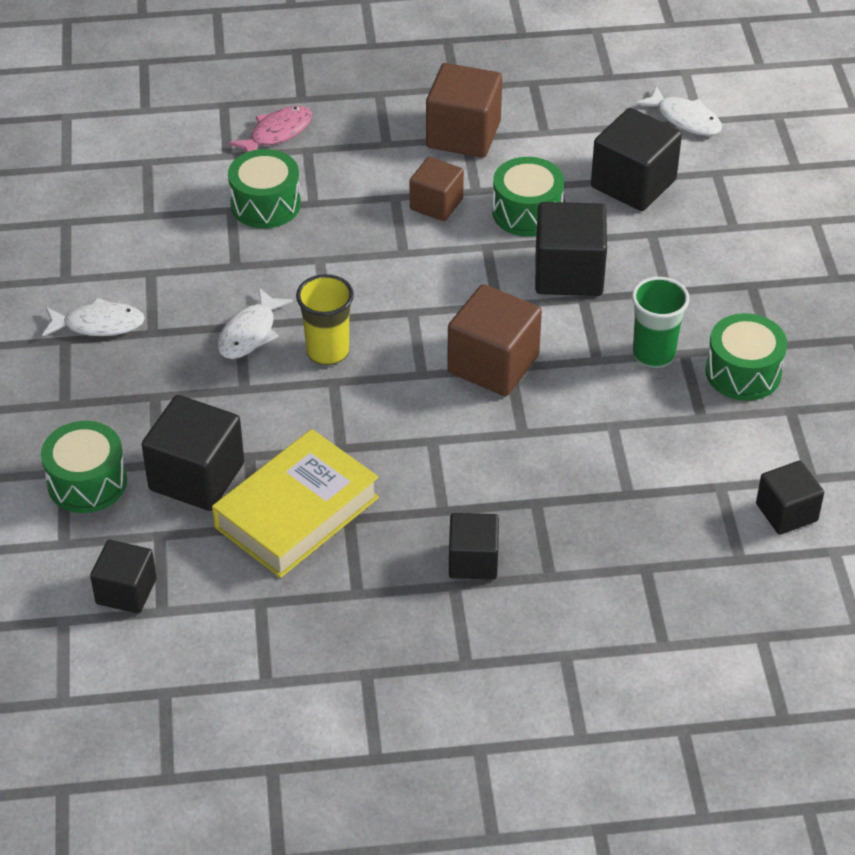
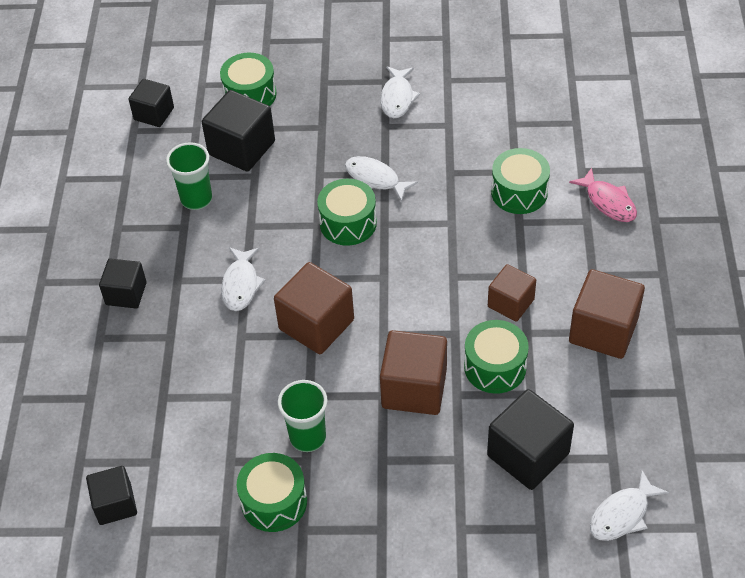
camera: 100 degrees right, 5 degrees up
yellow book [212,429,379,578] -> green cup [166,142,212,210]
yellow cup [296,274,354,365] -> green drum [317,179,377,246]
black cube [535,202,607,296] -> brown cube [380,330,447,415]
none -> white fish [221,247,265,311]

